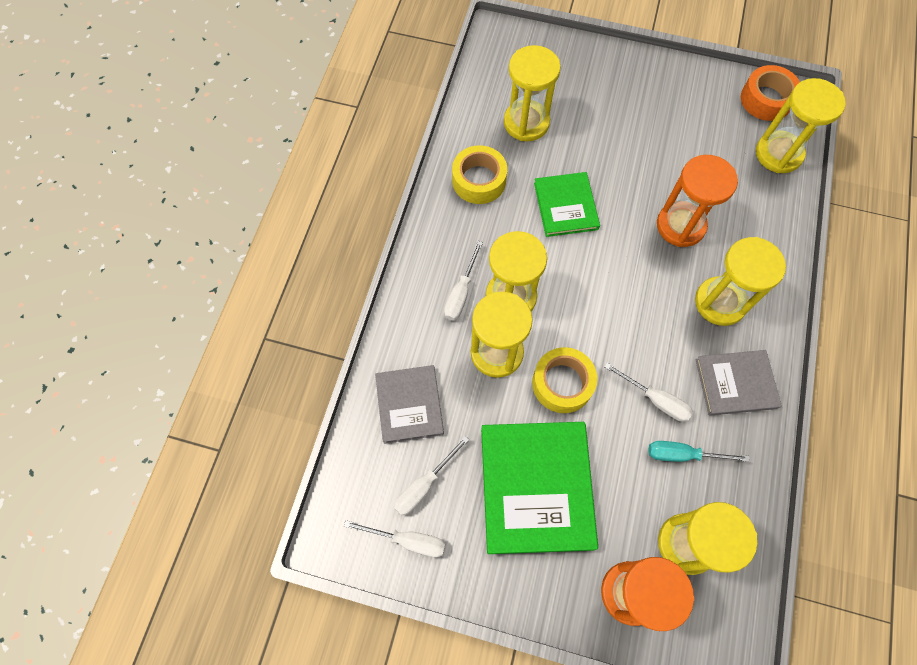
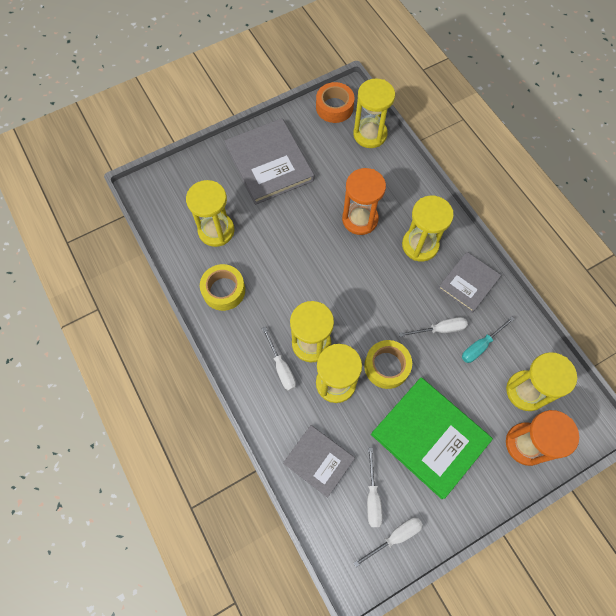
camera: 45 degrees left, 0 degrees up
green book [534,172,600,237] -> none
none -> grey book [224,118,314,205]

